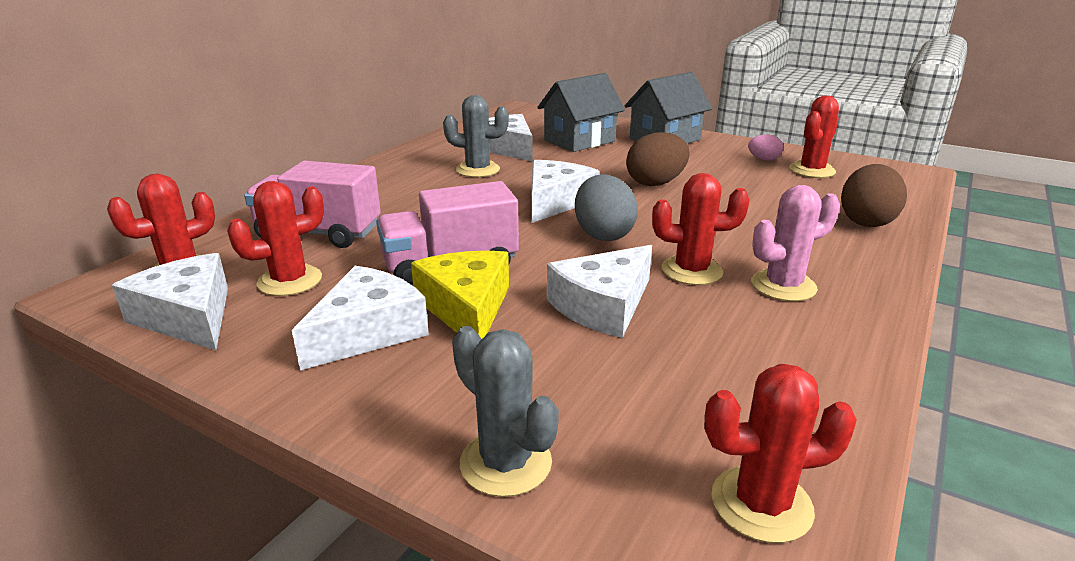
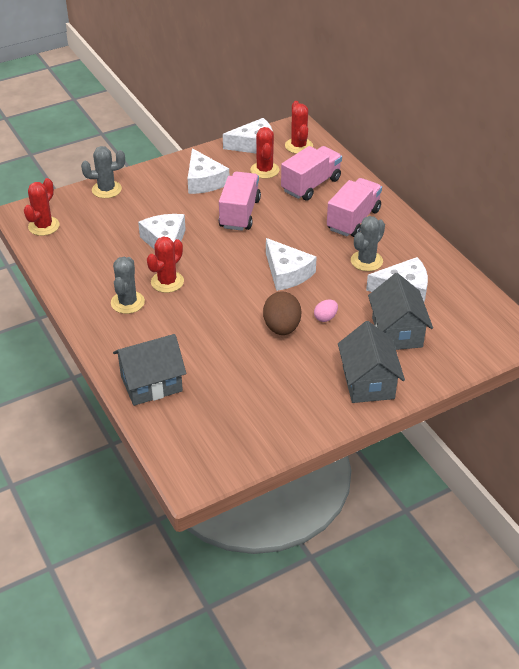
camera: 120 degrees right, 15 degrees up
yellow cheese [411,251,509,339] -> none
grey egg [575,174,638,241] -> none
pink egg [748,135,783,161] -> pink egg moved to [314,300,338,322]
pink cactus [751,185,840,301] -> grey cactus [111,257,145,314]
red cactus [789,96,839,178] -> none
brown egg [841,164,907,227] -> grey house [113,334,186,406]
none -> pink truck [327,178,382,237]

